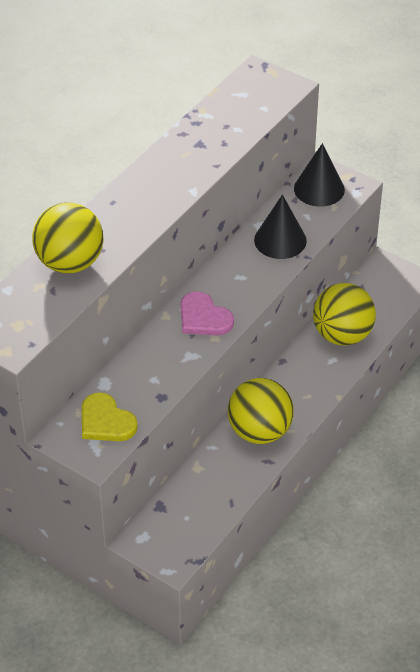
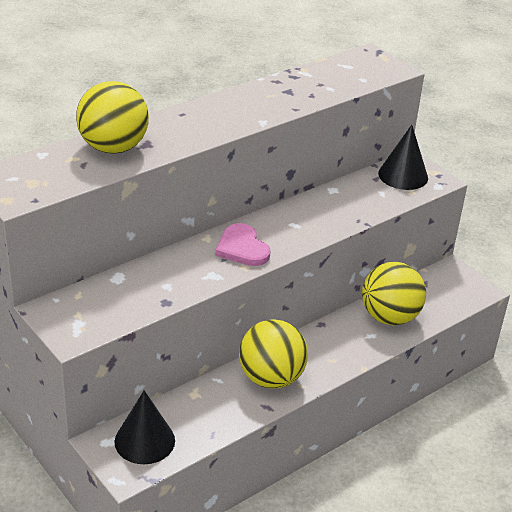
camera: 15 degrees right, 10 degrees down
yellow heart [82,392,138,441] -> none
black cone [254,194,307,259] -> black cone moved to [114,390,175,464]

